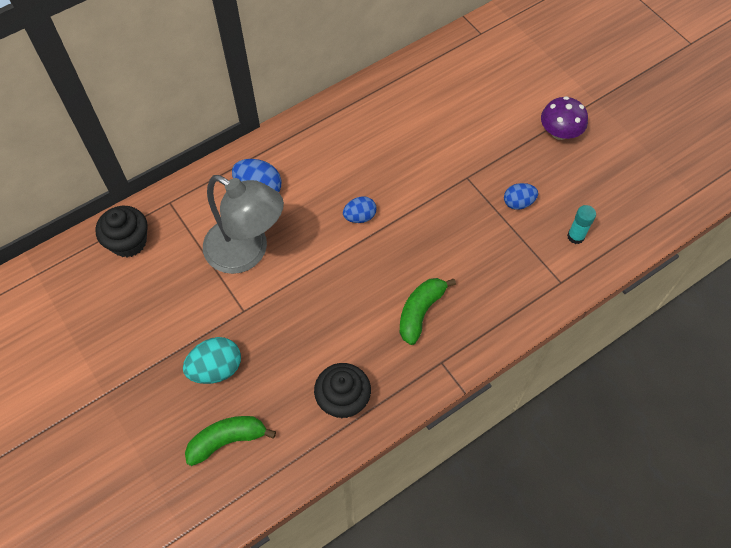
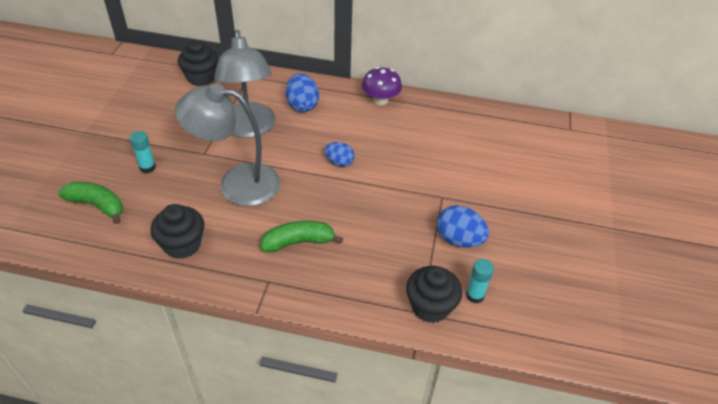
camera: 45 degrees right, 15 degrees down
turquoise egg [183,337,241,384] -> turquoise glue stick [129,131,156,173]
blue egg [504,183,538,210] -> blue egg [437,205,489,248], size x1.52
purple mushroom [541,96,588,140] -> purple mushroom moved to [362,67,402,105]
none -> grey lamp [175,84,280,206]
none -> black cupcake [406,266,462,323]

